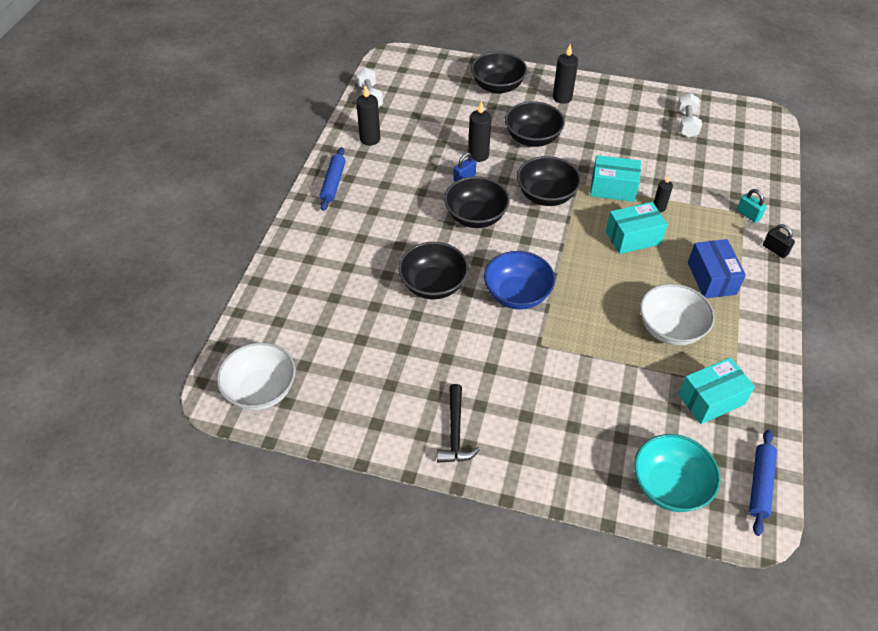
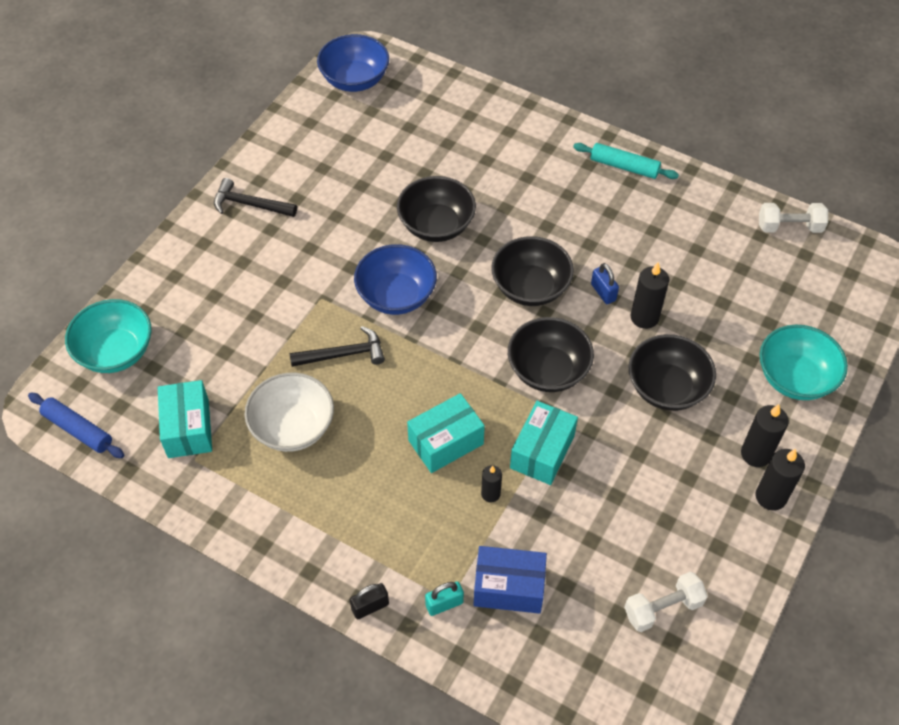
camera: 105 degrees right, 5 degrees up
white bowl [217,342,296,410] -> blue bowl [317,34,389,92]
blue rolling pin [320,147,346,211] -> turquoise rolling pin [573,143,679,179]
black candle [356,85,380,146] -> black candle moved to [755,449,805,511]
black bowl [471,52,527,94] -> turquoise bowl [760,325,848,400]
turquoise box [606,202,668,254] -> turquoise box turned 60 degrees clockwise [407,393,485,473]
white dumbbell [677,93,702,138] -> white dumbbell turned 45 degrees counterclockwise [624,572,708,632]
blue box [688,239,746,298] -> blue box moved to [474,546,547,614]
none -> black hammer [290,326,385,367]

